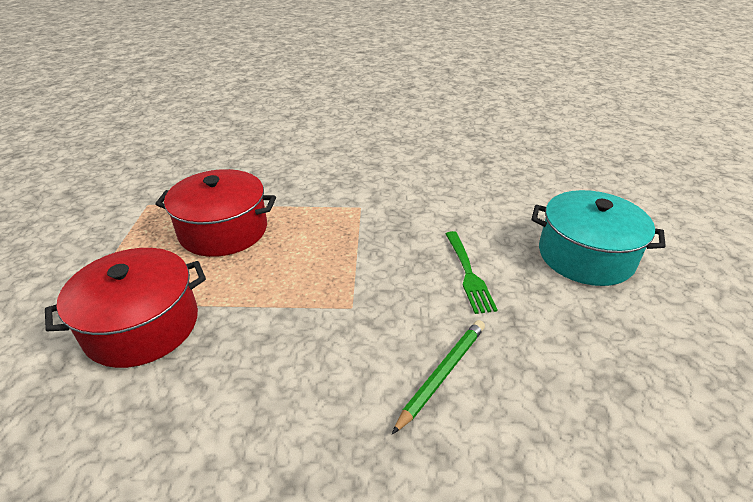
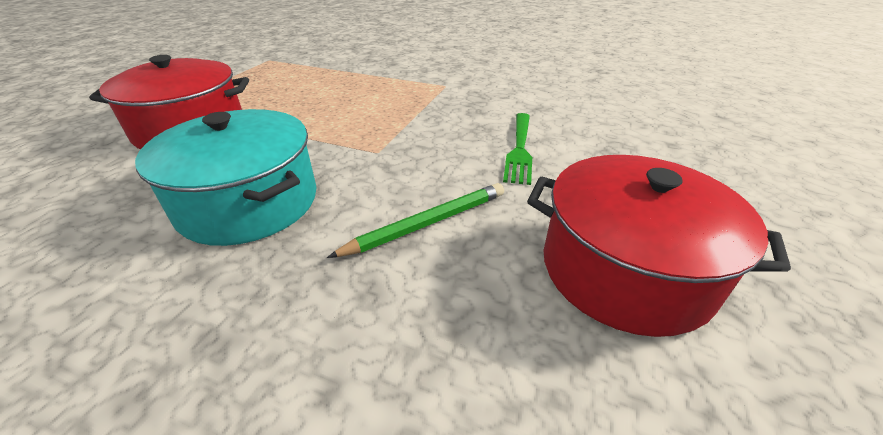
camera: 20 degrees right, 0 degrees up
red pot [155,169,276,257] -> red pot moved to [527,155,791,337]
turquoise pot [532,190,666,286] -> turquoise pot moved to [135,109,316,246]

